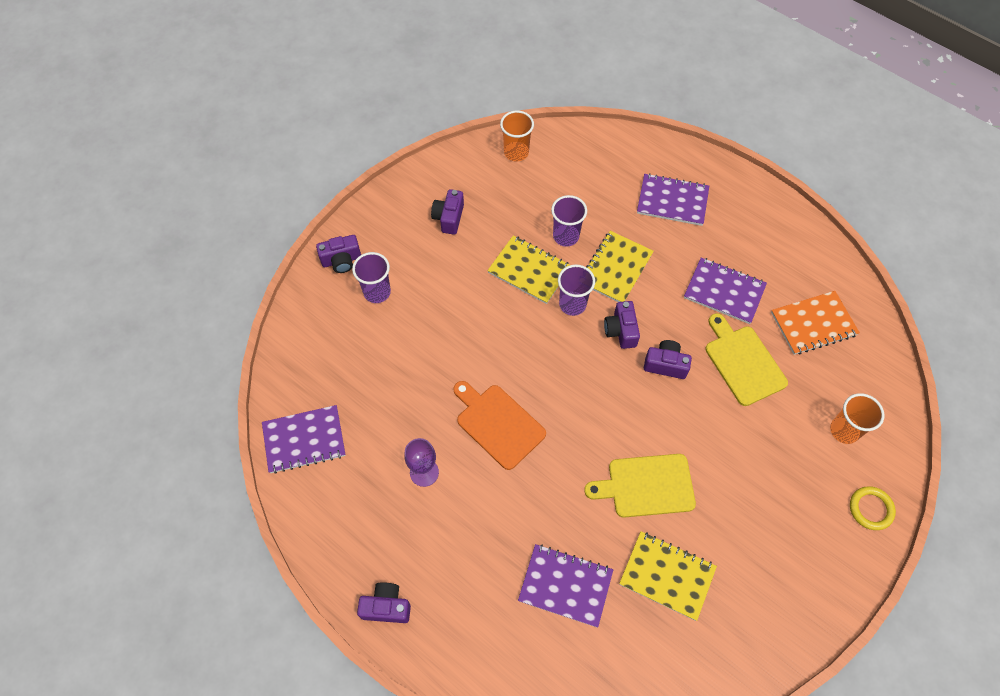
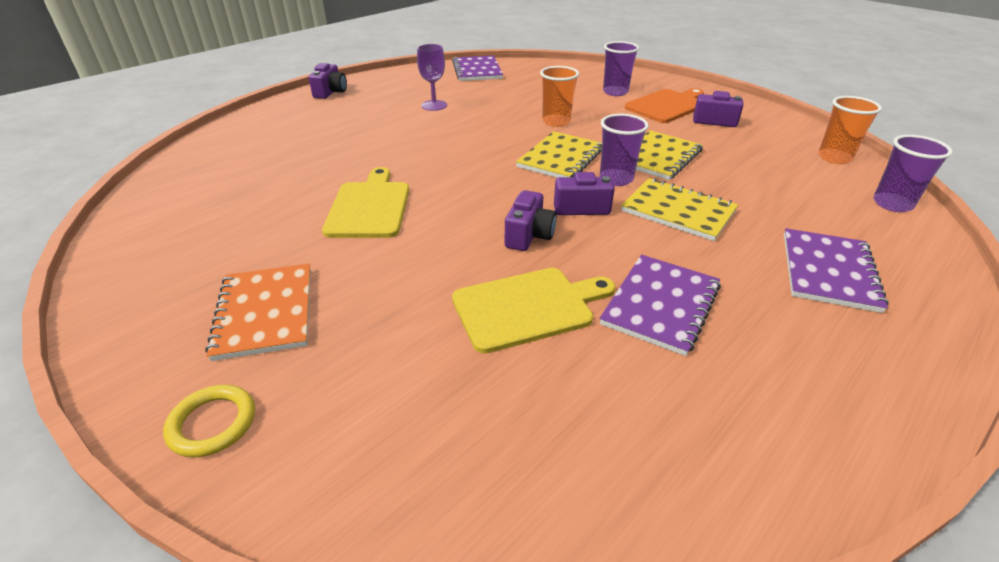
camera: 95 degrees right, 25 degrees down
purple camera [316,235,361,273] -> none
orange cutting board [453,381,546,470] -> orange cutting board moved to [625,88,704,123]
purple notebook [518,544,613,627] -> none
purple cup [551,195,587,247] -> purple cup moved to [873,135,953,212]
yellow notebook [619,531,717,621] -> yellow notebook moved to [516,131,602,178]
orange notebook [771,291,860,355] -> orange notebook moved to [205,263,311,361]
orange cup [830,393,884,444] -> orange cup moved to [540,66,579,127]

